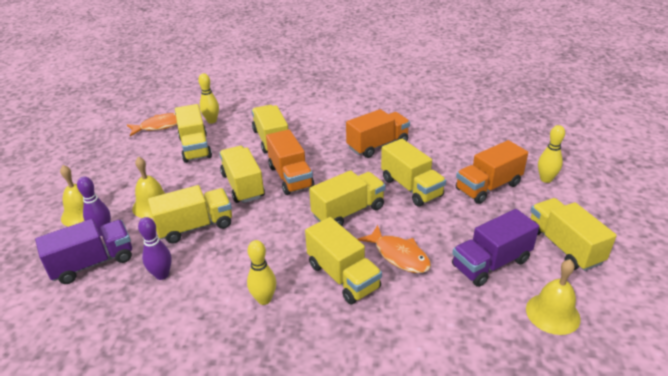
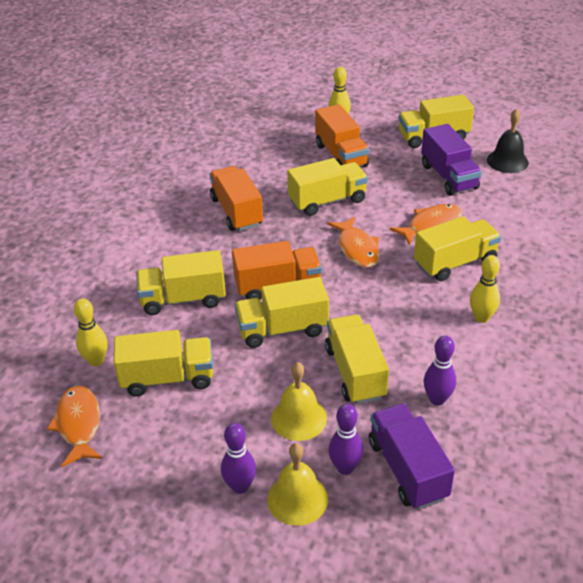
camera: 80 degrees left, 5 degrees up
yellow truck [309,170,386,226] -> orange fish [327,216,380,268]
yellow bell [526,259,581,335] -> black bell [487,109,529,173]
none -> purple bowling pin [221,423,256,494]

